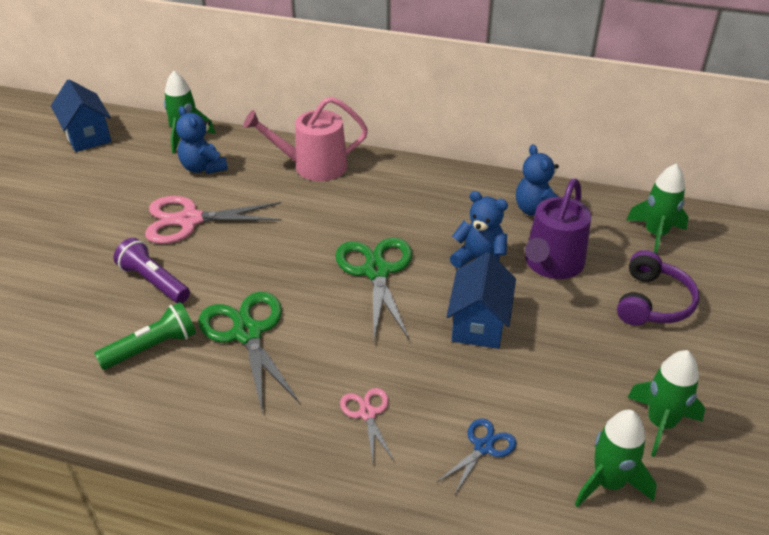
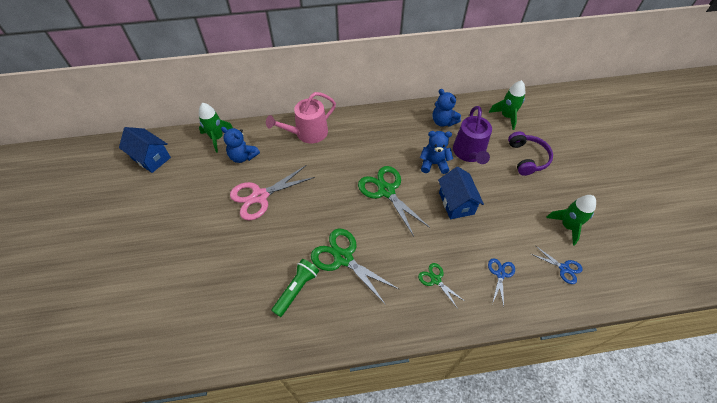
camera: 25 degrees left, 15 degrees up
purple flashlight [114,238,190,303] -> none
pink scissors [340,388,394,461] -> green scissors [418,263,466,309]
green rocket [575,410,657,507] -> blue scissors [531,246,583,284]

